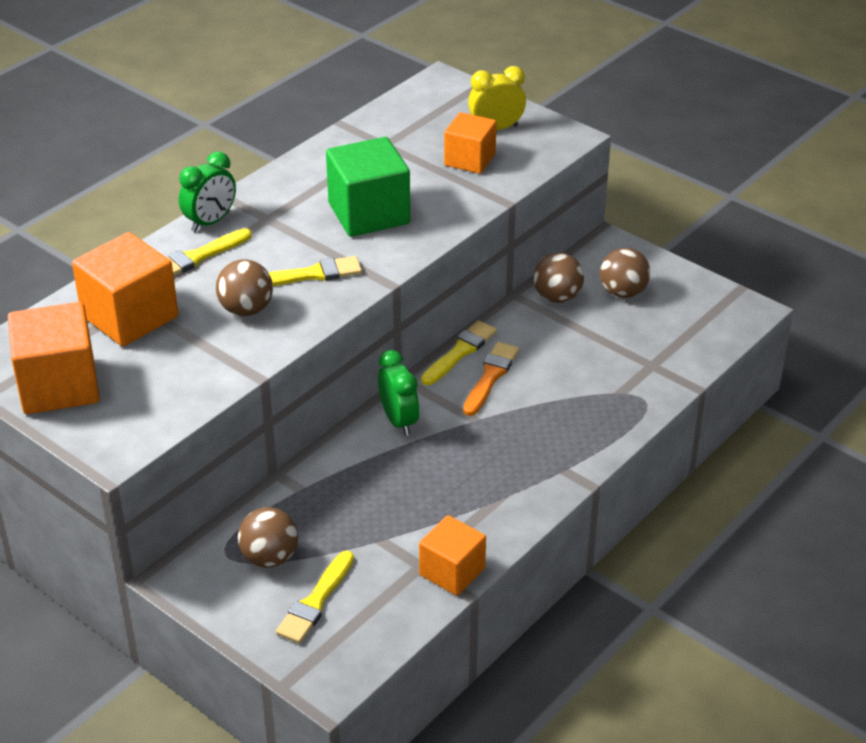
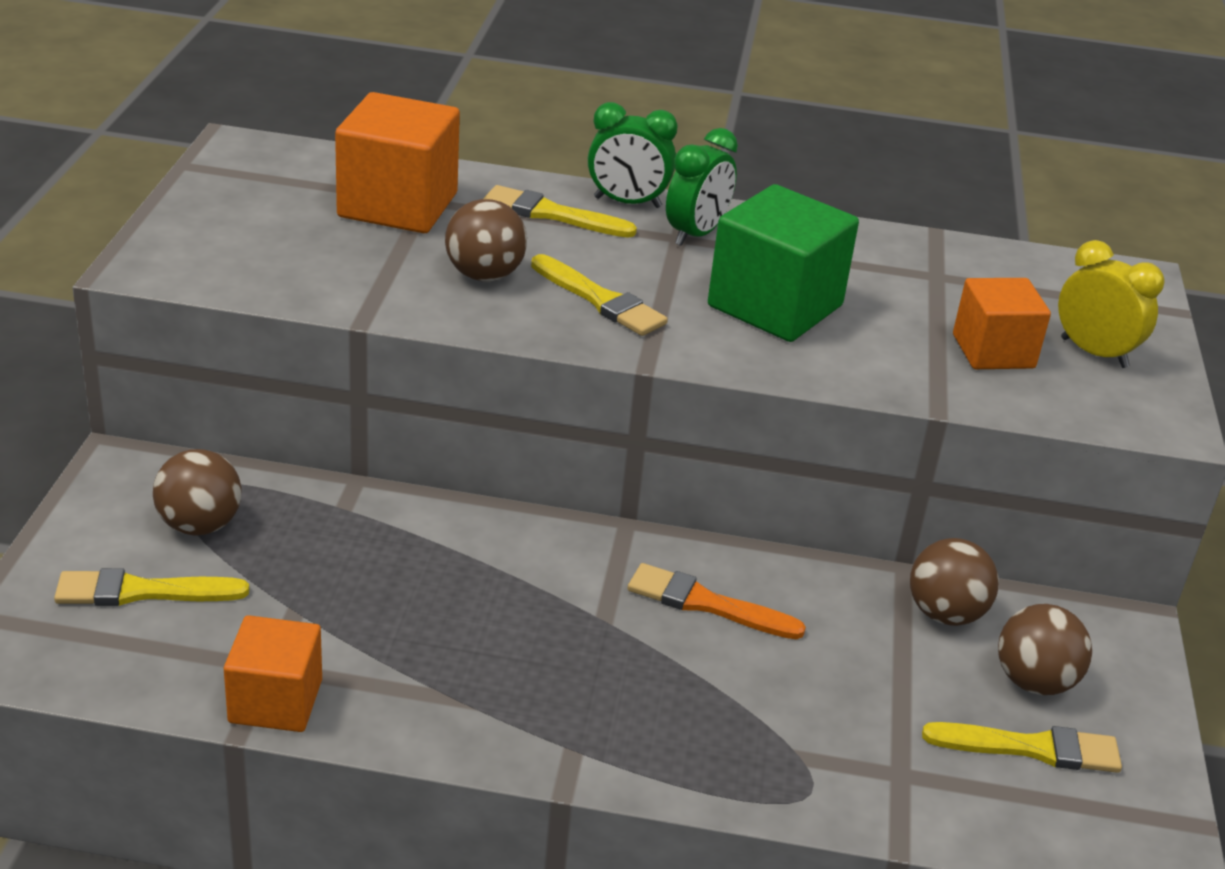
camera: 55 degrees right, 5 degrees down
orange cube [8,302,100,414] -> none
green clock [378,350,419,436] -> green clock moved to [666,128,738,246]
yellow brush [421,320,497,385] -> yellow brush moved to [922,722,1122,773]
orange brush [463,342,519,416] -> orange brush turned 150 degrees counterclockwise [627,563,806,639]

